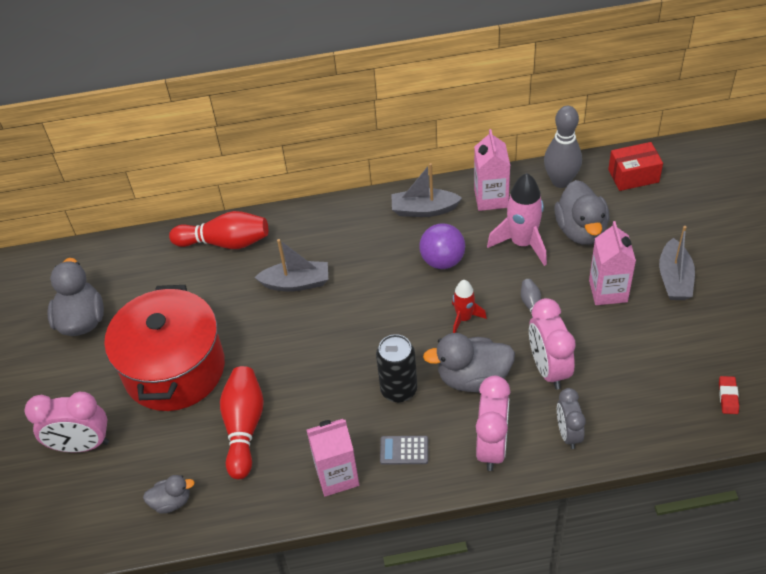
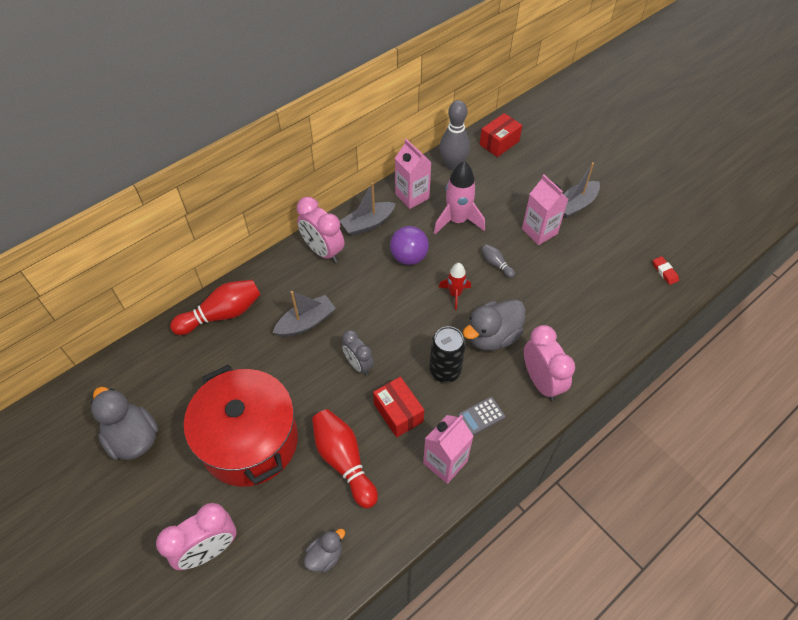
camera: 35 degrees left, 5 degrees up
pink clock [529,298,576,389] -> pink clock moved to [297,197,344,263]
grey duck [555,180,609,245] -> none
grey clock [557,388,586,449] -> grey clock moved to [342,330,374,375]
grey boat [659,226,695,300] -> grey boat turned 75 degrees clockwise [563,162,600,218]
none -> red box [373,377,424,437]

